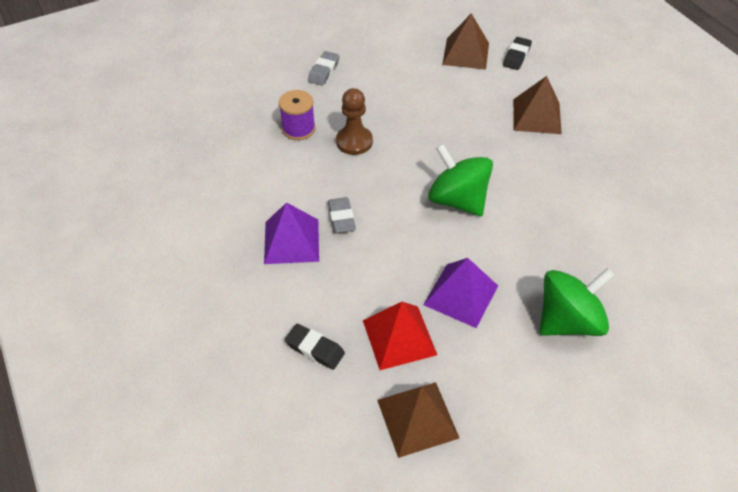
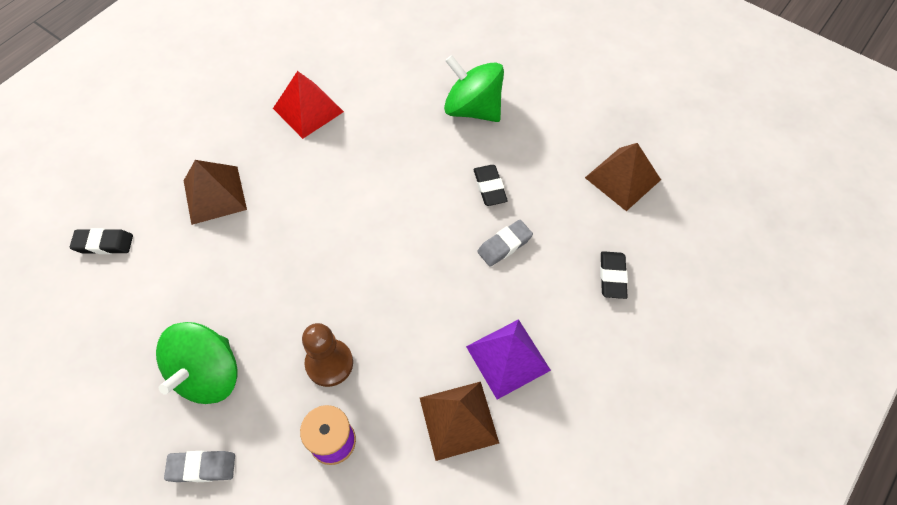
camera: 115 degrees left, 10 degrees up
grey eraser [328,197,356,233] -> grey eraser moved to [477,220,533,267]
red pyramid [363,302,437,370] -> red pyramid moved to [273,71,344,139]
purple pyramid [423,258,498,328] -> black eraser [474,165,508,206]
green spinning top [428,144,493,216] -> green spinning top moved to [156,322,237,404]
brown pyramid [442,14,489,70] -> brown pyramid moved to [420,382,499,461]

